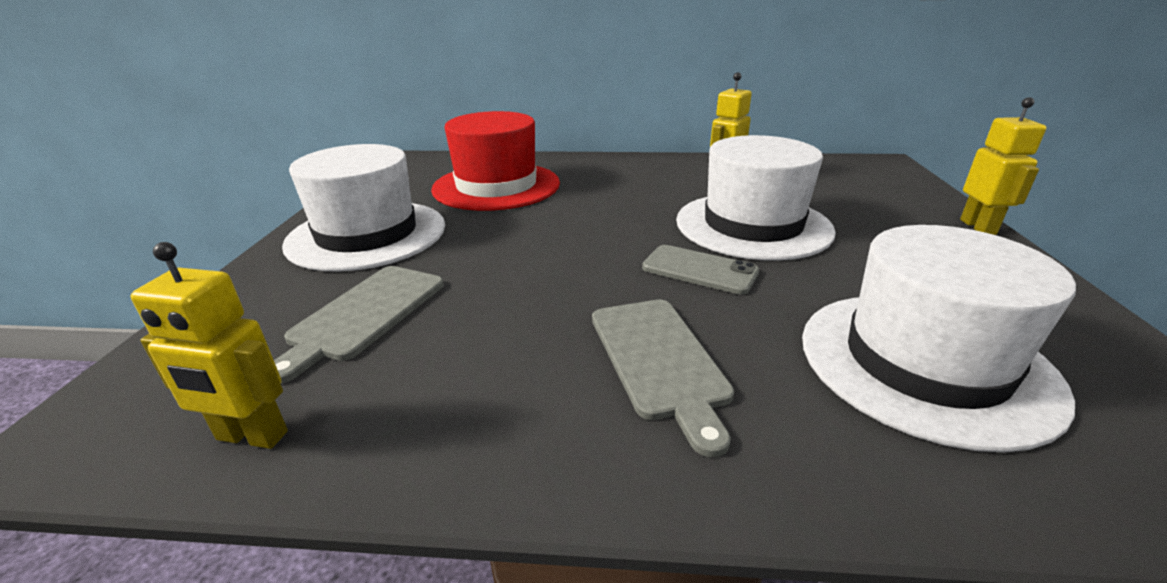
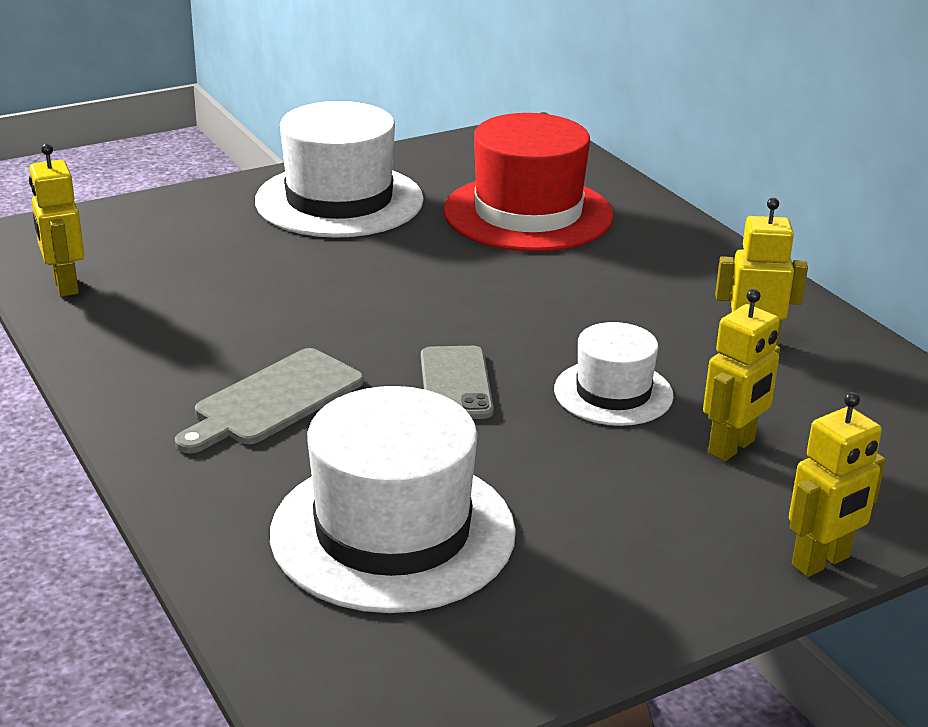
camera: 55 degrees right, 0 degrees up
grey cutting board [274,266,444,384] -> none
white hat [676,135,836,261] -> white hat [554,322,674,426], size x0.56
none -> yellow robot [703,289,780,461]

